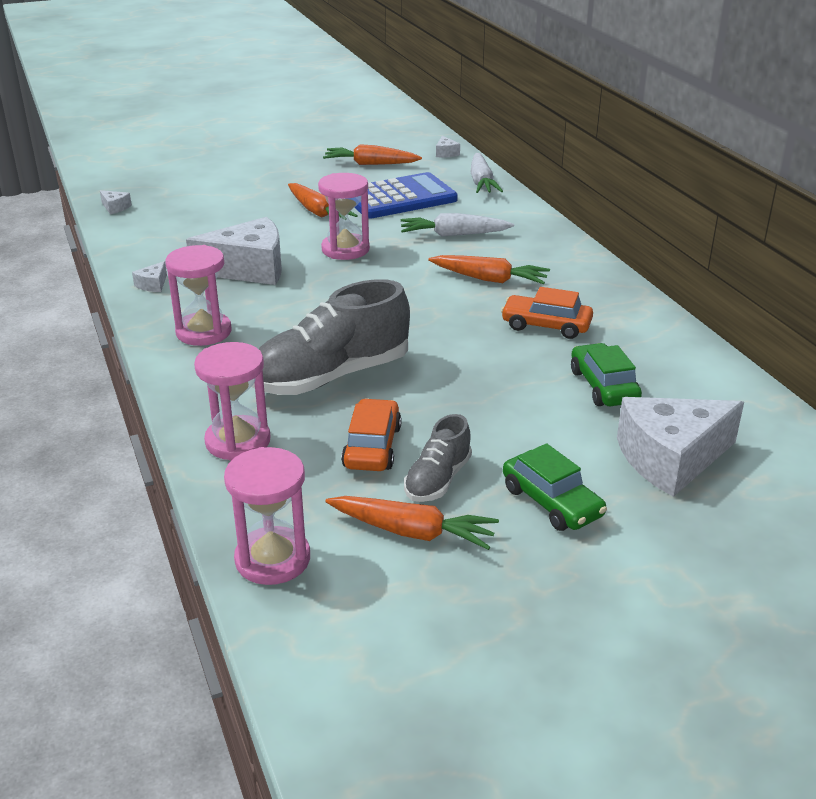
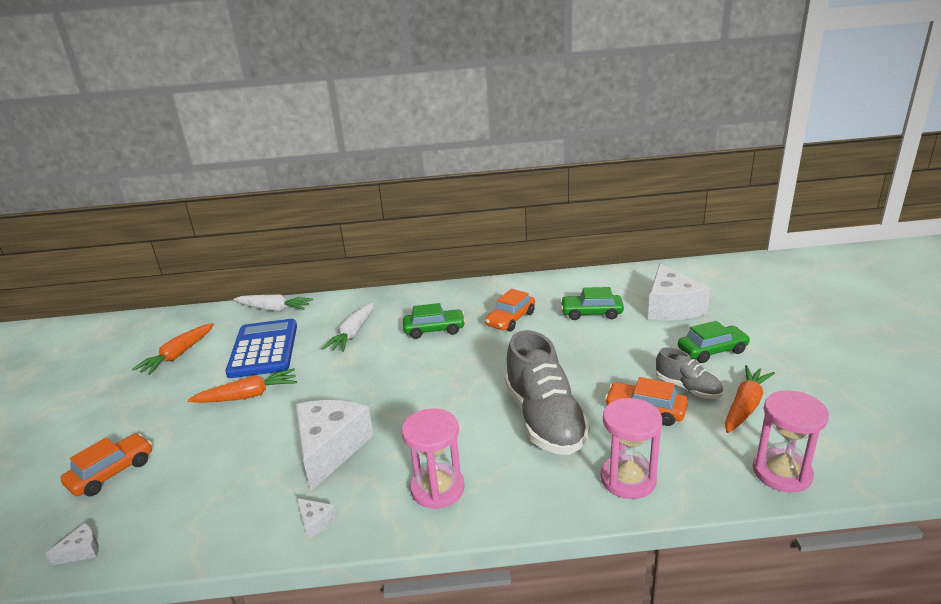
camera: 70 degrees left, 5 degrees down
pink hourglass [318,173,370,260] -> none
orange carrot [428,255,550,284] -> green car [403,303,465,339]
white cheese [436,136,460,157] -> none
none -> orange car [61,433,152,496]

